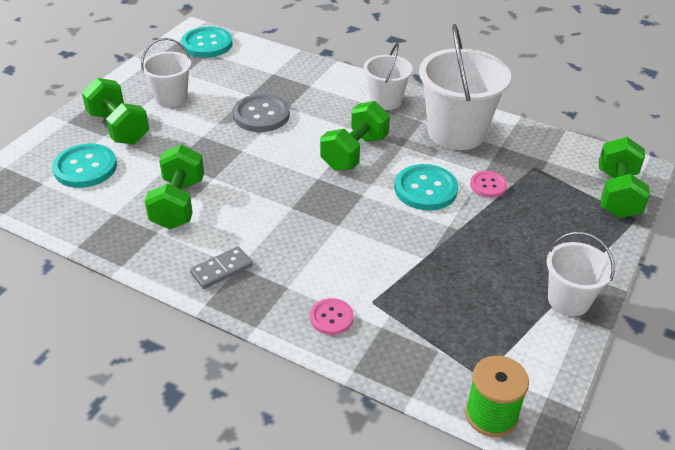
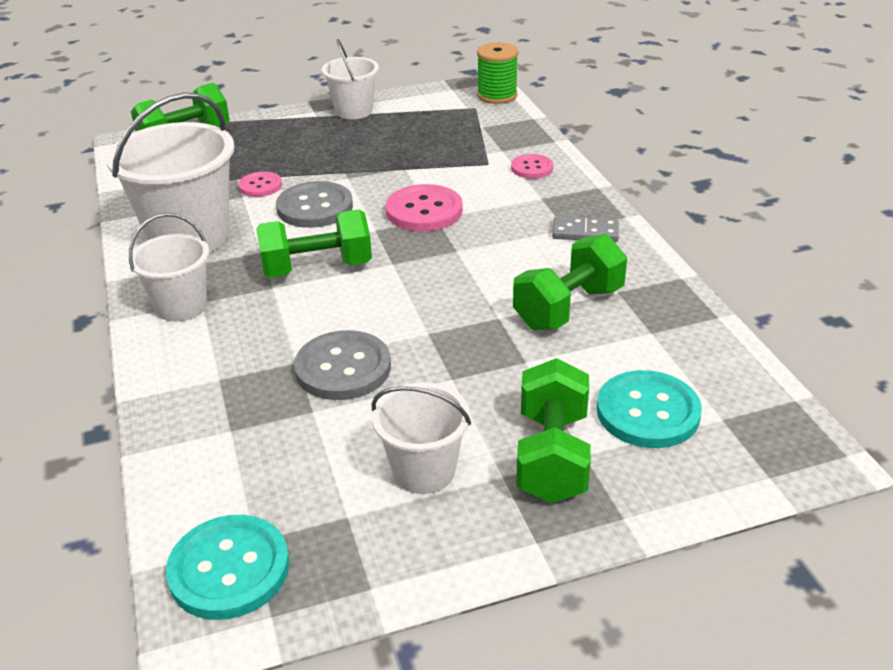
camera: 135 degrees left, 5 degrees down
turquoise button [395,164,458,210] -> grey button [276,181,353,228]
none -> pink button [386,184,463,231]

